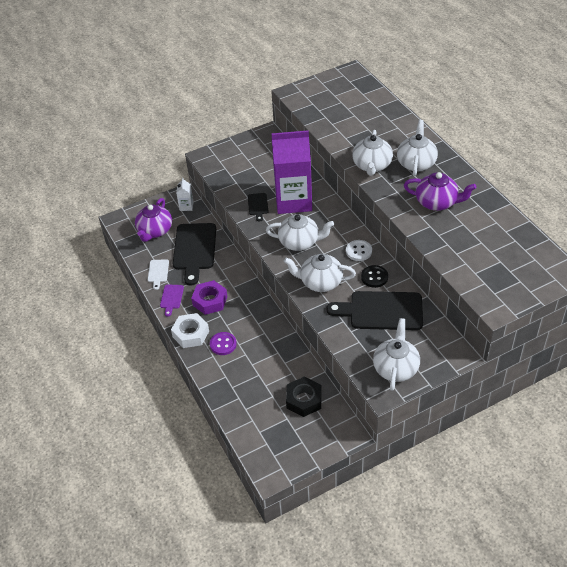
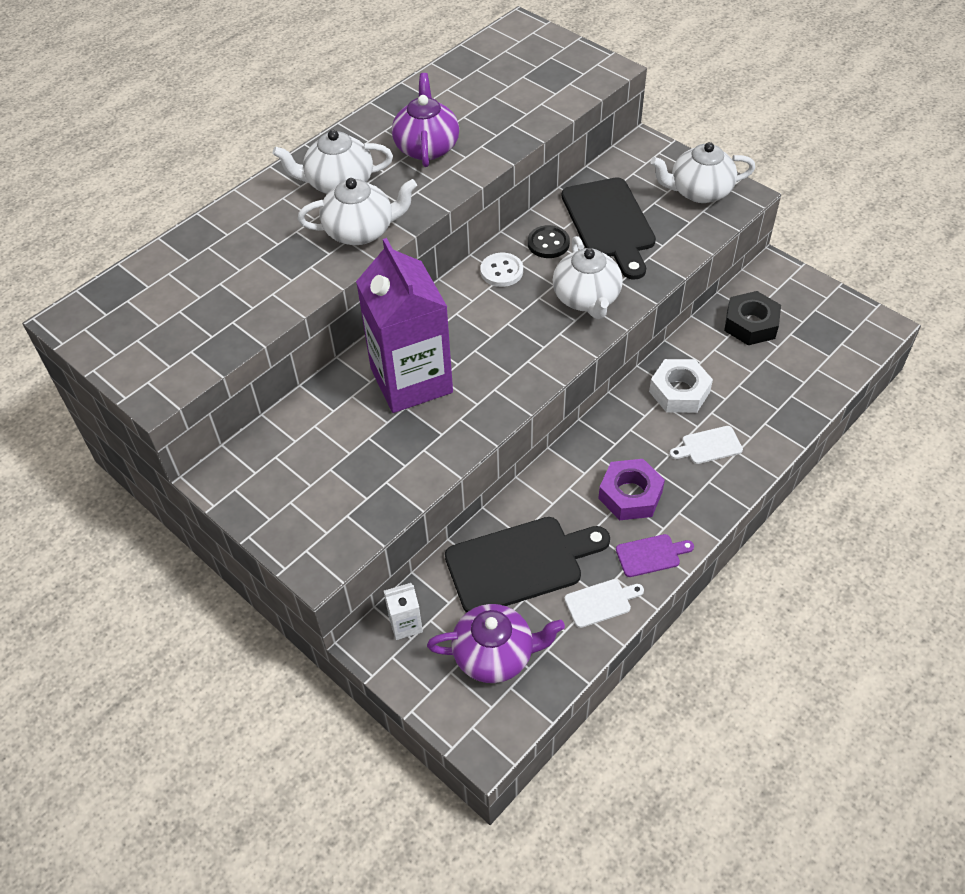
camera: 110 degrees left, 5 degrees up
white nut [171,313,209,348] -> white nut moved to [649,359,713,413]
purple button [210,332,237,355] -> white cutting board [669,426,743,464]
black cutting board [248,193,269,222] -> none
white teapot [266,214,334,251] -> none

